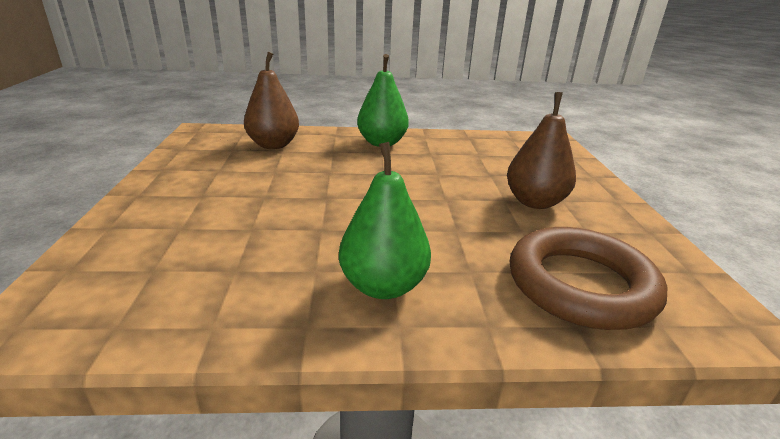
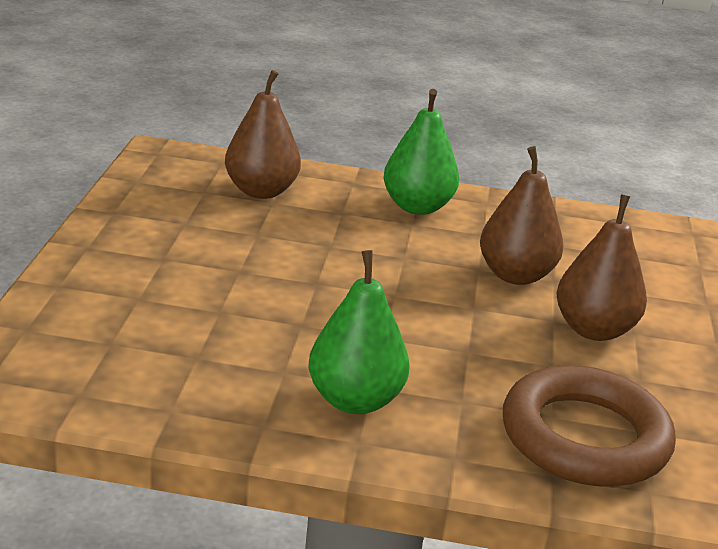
camera: 10 degrees right, 0 degrees up
none -> brown pear [480,146,564,285]

